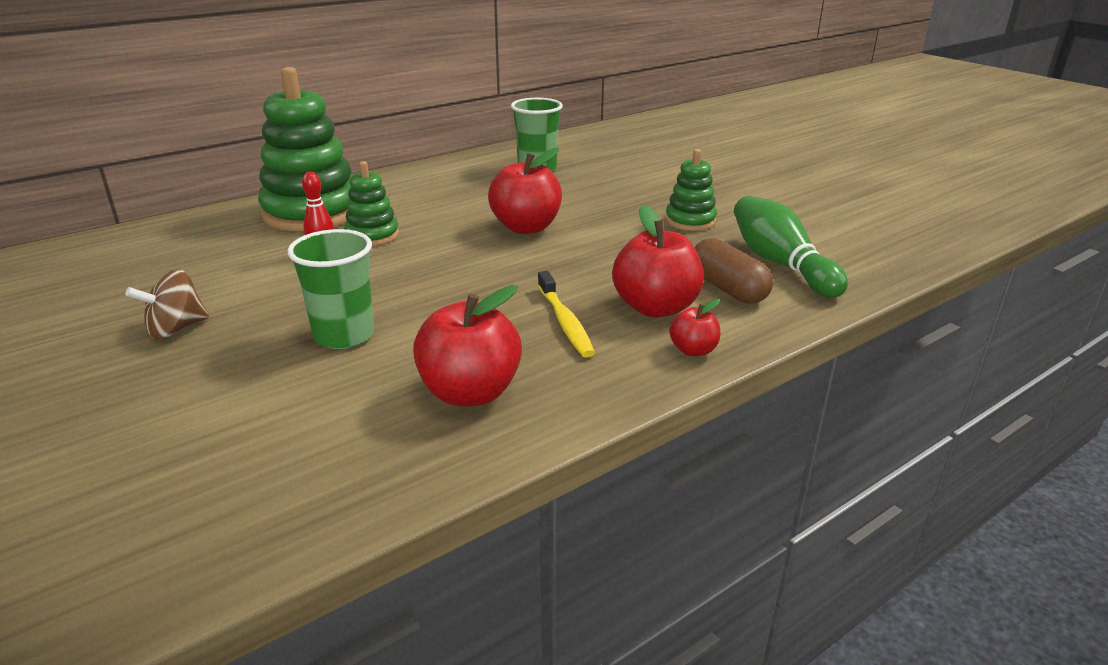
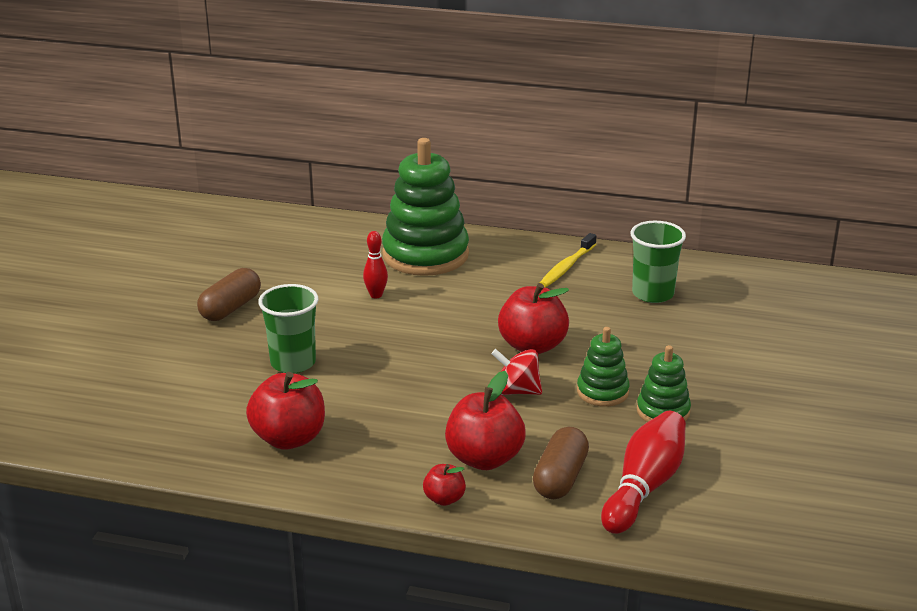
camera: 50 degrees right, 0 degrees up
brown spinning top [125,269,209,339] -> brown capsule [197,268,261,321]
green stacking toy [344,161,399,246] -> green stacking toy moved to [577,327,630,407]
yellow toothbrush [538,271,595,358] -> yellow toothbrush moved to [540,233,596,287]
green bowling pin [734,196,848,298] -> red bowling pin [601,411,686,534]
none -> red spinning top [491,349,542,395]

